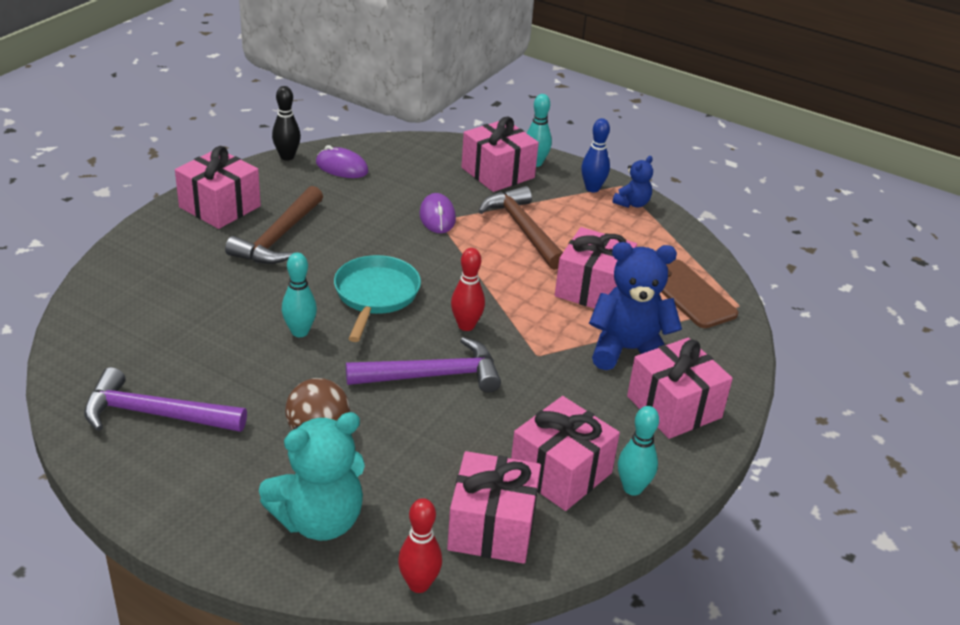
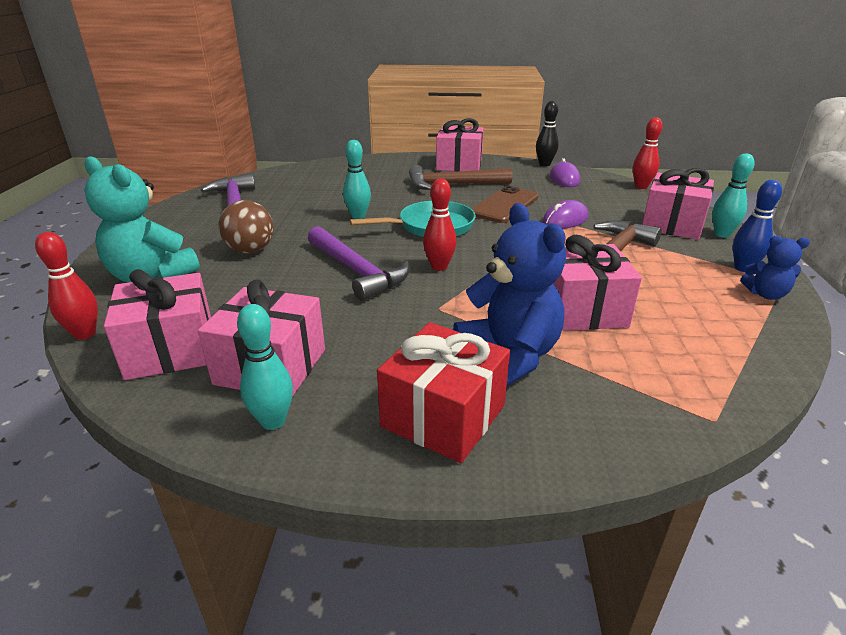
camera: 65 degrees right, 5 degrees down
pink gift [627,338,733,439] -> red gift [377,322,510,463]
brown phone [661,260,738,328] -> brown phone moved to [472,186,538,223]
none -> red bowling pin [633,117,663,189]

